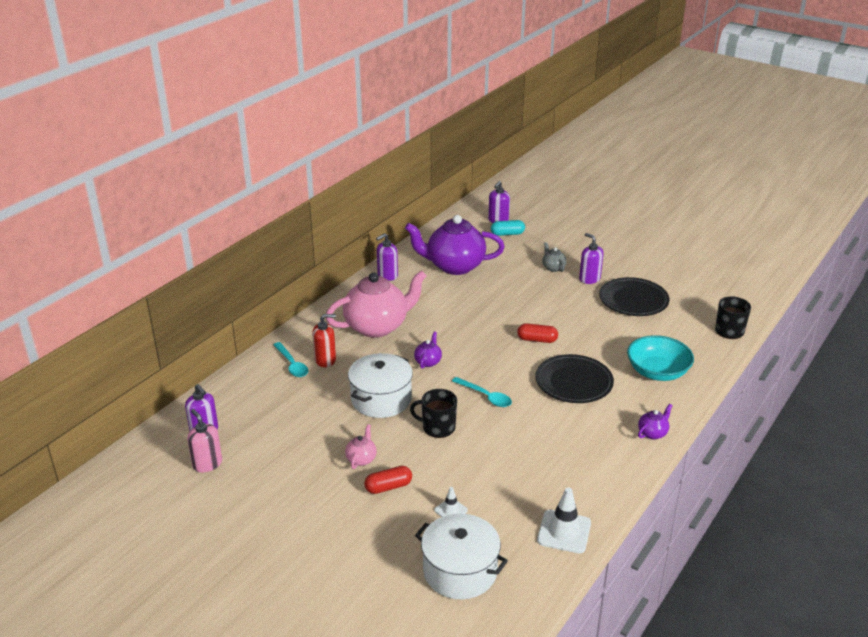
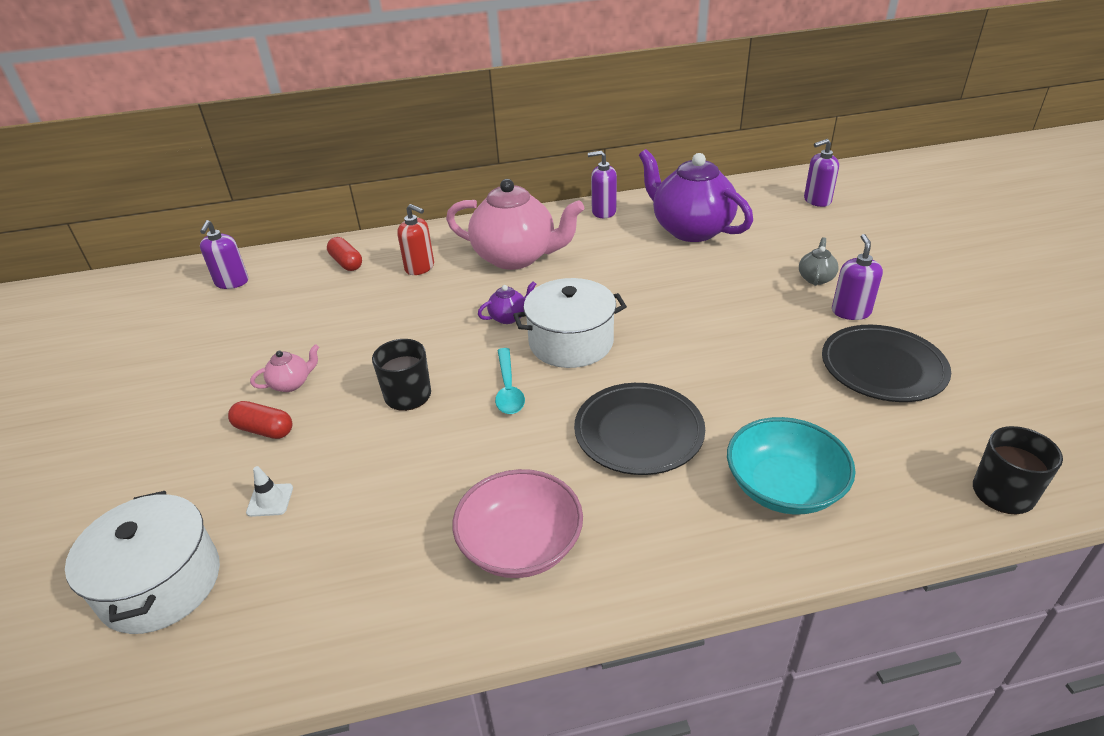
camera: 45 degrees right, 5 degrees up
pink soap dispenser [187,409,222,472] -> none
turquoise spoon [274,342,308,377] -> none
white pot [348,353,413,418] -> white pot moved to [513,278,627,368]
turquoise capsule [491,220,525,236] -> none
red capsule [517,323,558,343] -> red capsule moved to [327,237,362,271]
white traffic cone [537,487,591,553] -> none
purple teapot [638,404,673,439] -> none
none -> pink bowl [452,469,583,578]

